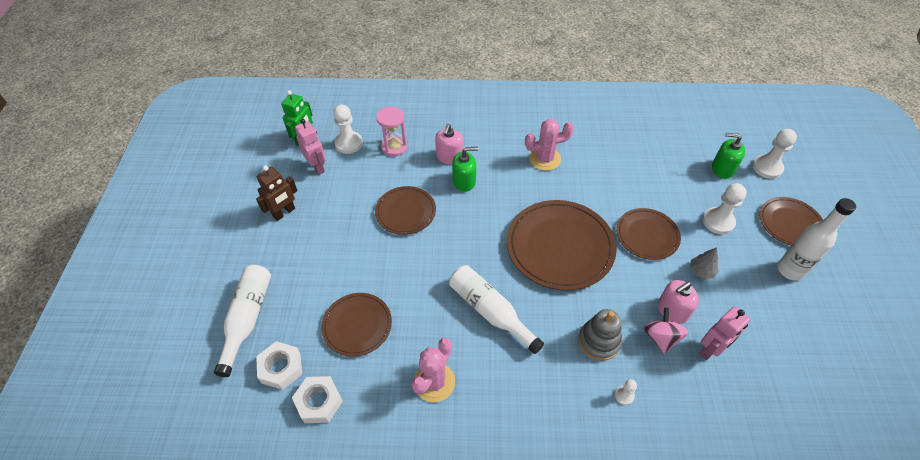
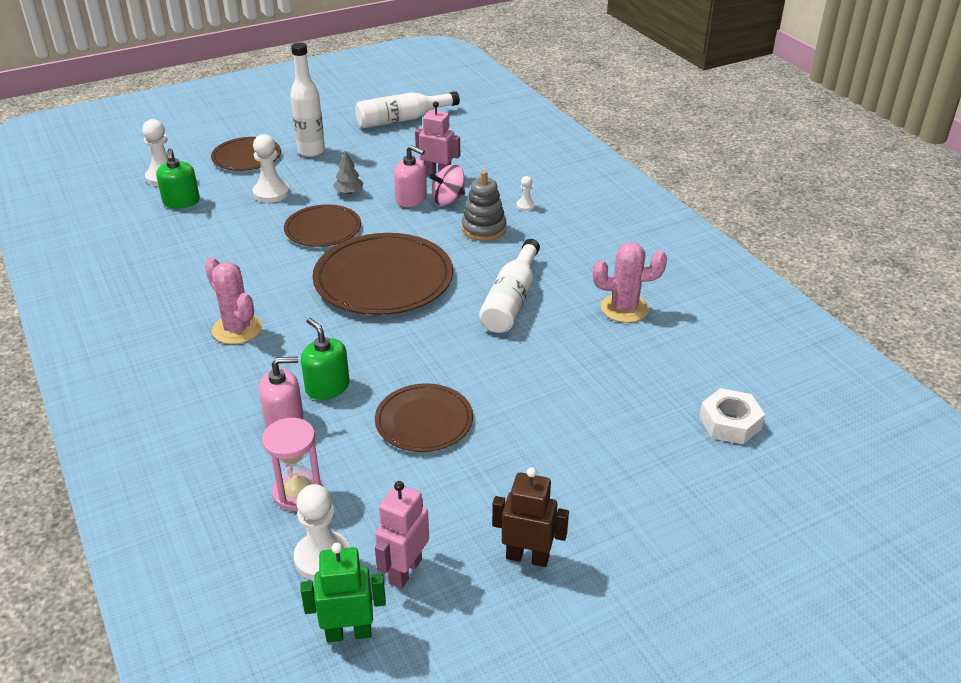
camera: 120 degrees left, 15 degrees down
white bottle [214,265,271,377] -> white bottle moved to [355,91,460,128]
white nut [292,376,343,423] -> none
brown plate [321,293,392,357] -> none

